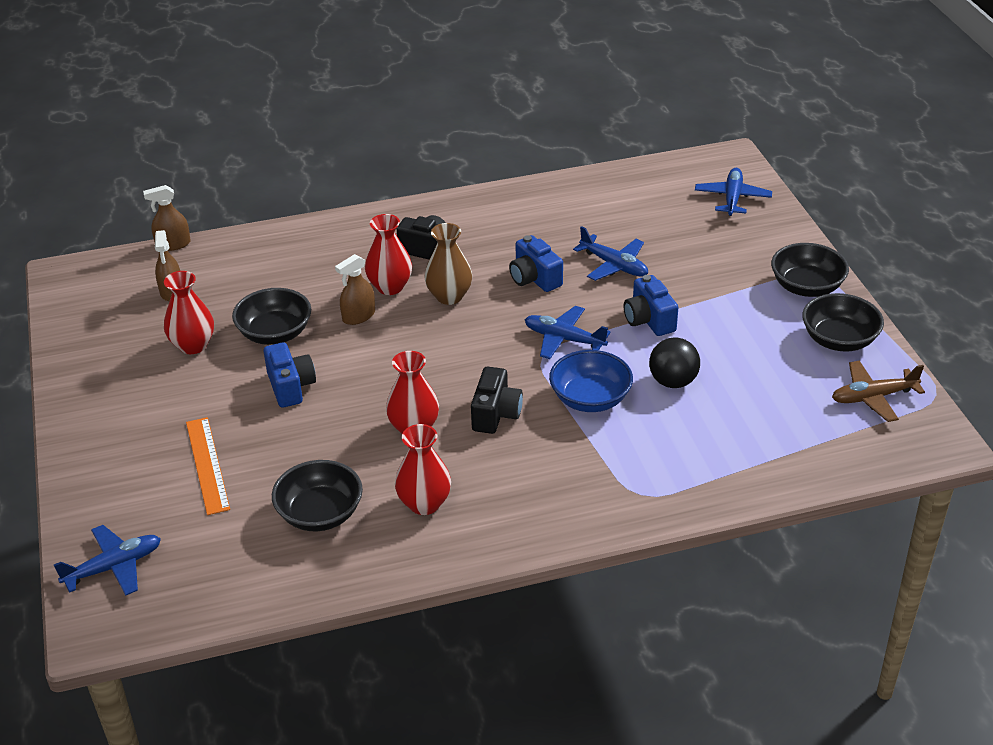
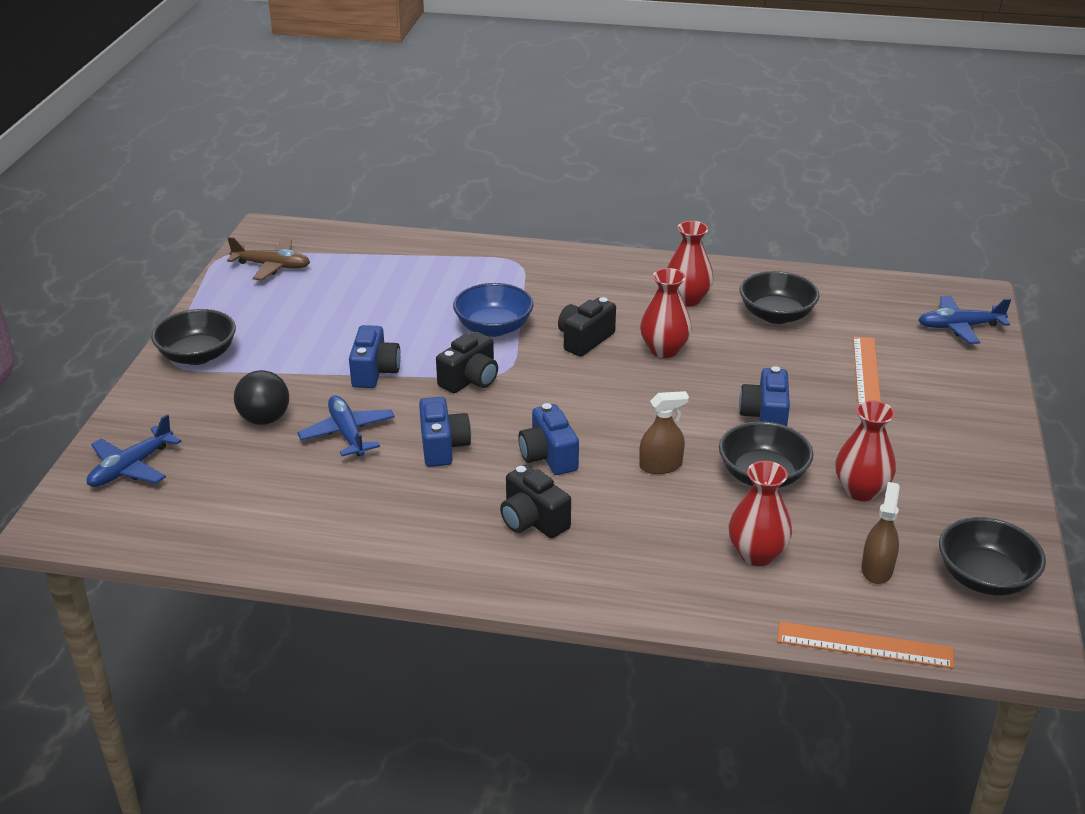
camera: 155 degrees left, 5 degrees down
brown spray bottle [143,185,190,251] -> orange ruler [777,621,954,669]
red vase [365,214,412,295] -> red vase moved to [729,461,792,566]
brown vase [425,223,472,305] -> blue camera [518,403,579,475]
blue plane [525,306,611,359] -> black camera [436,332,498,393]
black ball [649,337,700,388] -> black ball moved to [234,370,289,425]
black bowl [802,293,884,352] -> black bowl moved to [939,517,1046,596]

